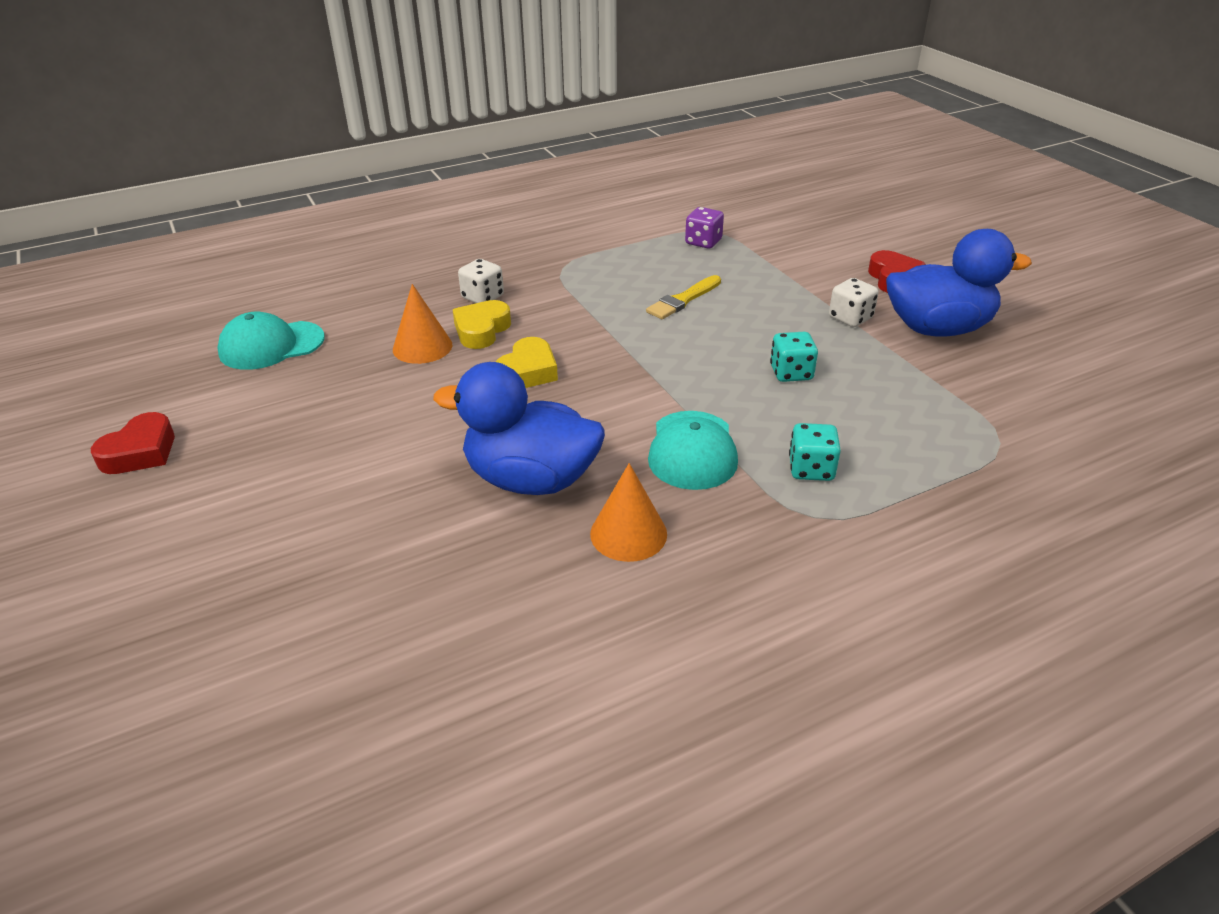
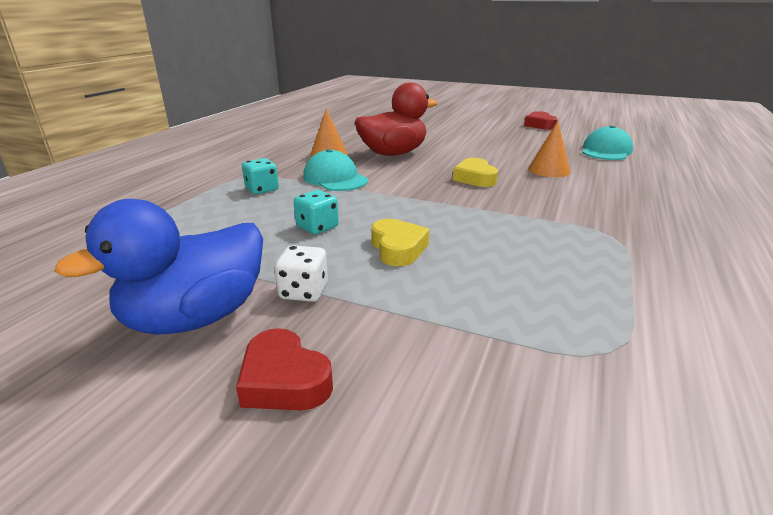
camera: 140 degrees right, 10 degrees down
blue duck [433,362,605,495] -> red duck [355,82,438,156]
yellow heart [453,300,511,349] -> yellow heart moved to [371,219,430,266]
white dice [458,259,504,303] -> none
yellow brush [646,275,721,319] -> none
purple dice [685,207,724,249] -> none

